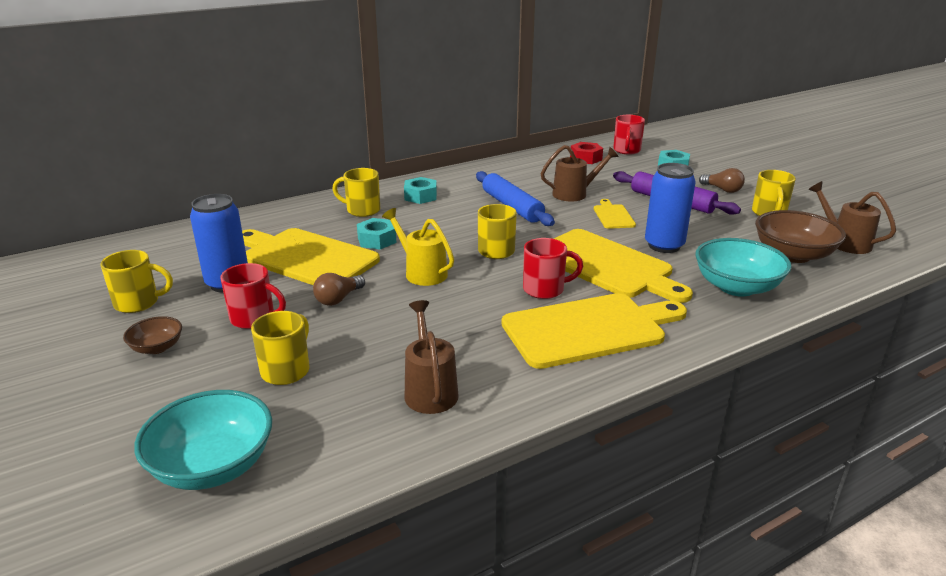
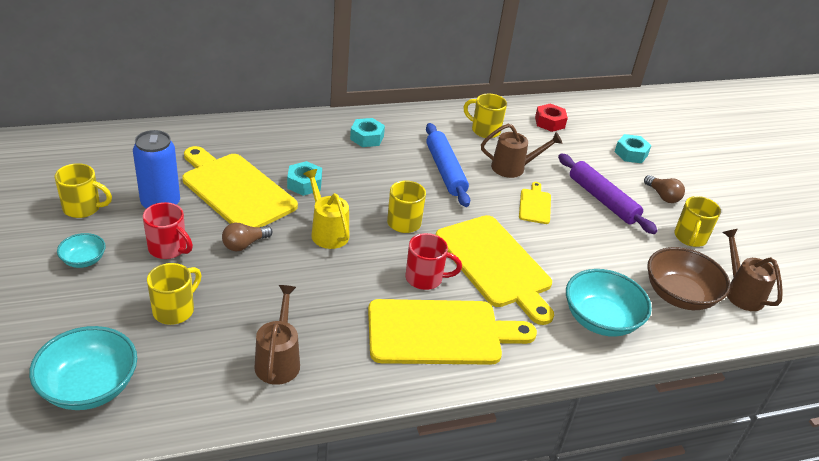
camera: 10 degrees right, 10 degrees up
brown bowl [123,316,182,354] -> turquoise bowl [57,233,106,268]
yellow mug [332,168,380,217] -> yellow mug moved to [464,93,507,138]
red mug [613,115,645,155] -> none
blue can [645,163,696,253] -> none

